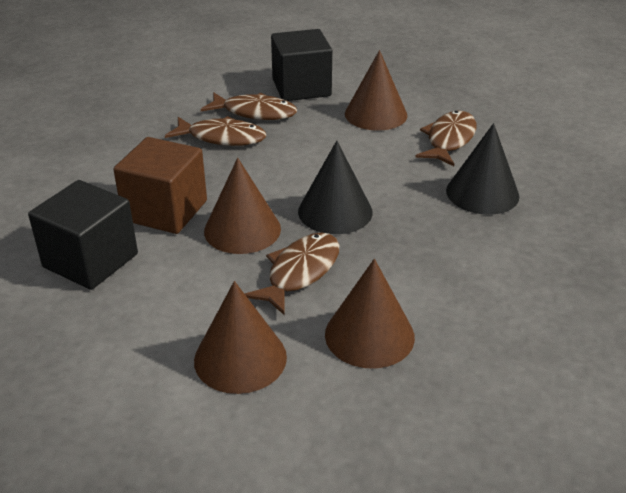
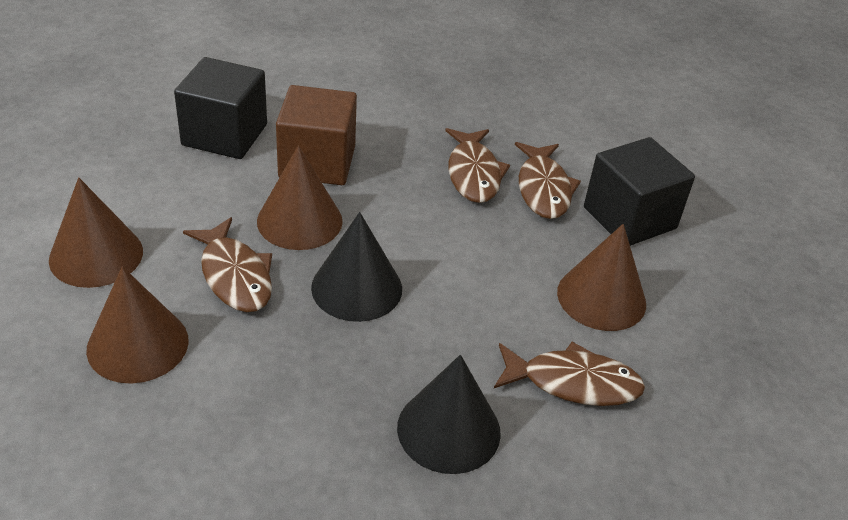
camera: 70 degrees right, 5 degrees up
brown fish [245,233,339,316] -> brown fish turned 45 degrees clockwise [183,217,272,312]

